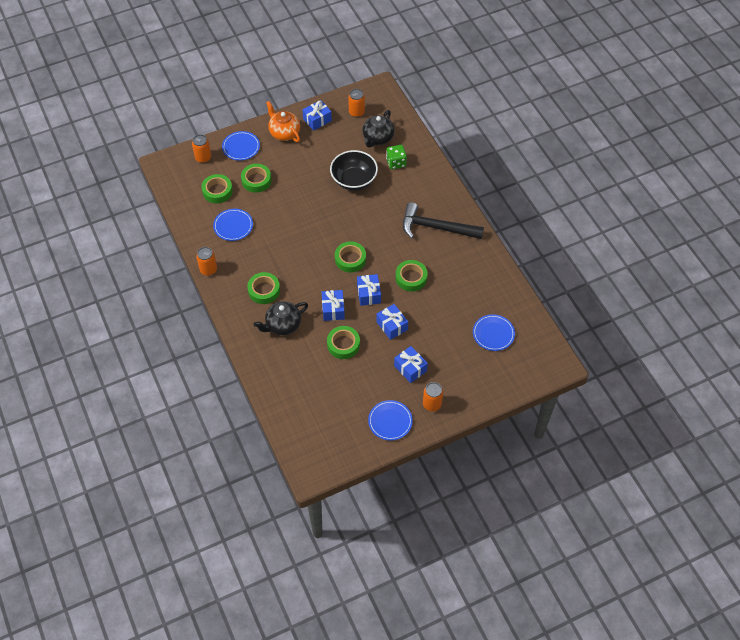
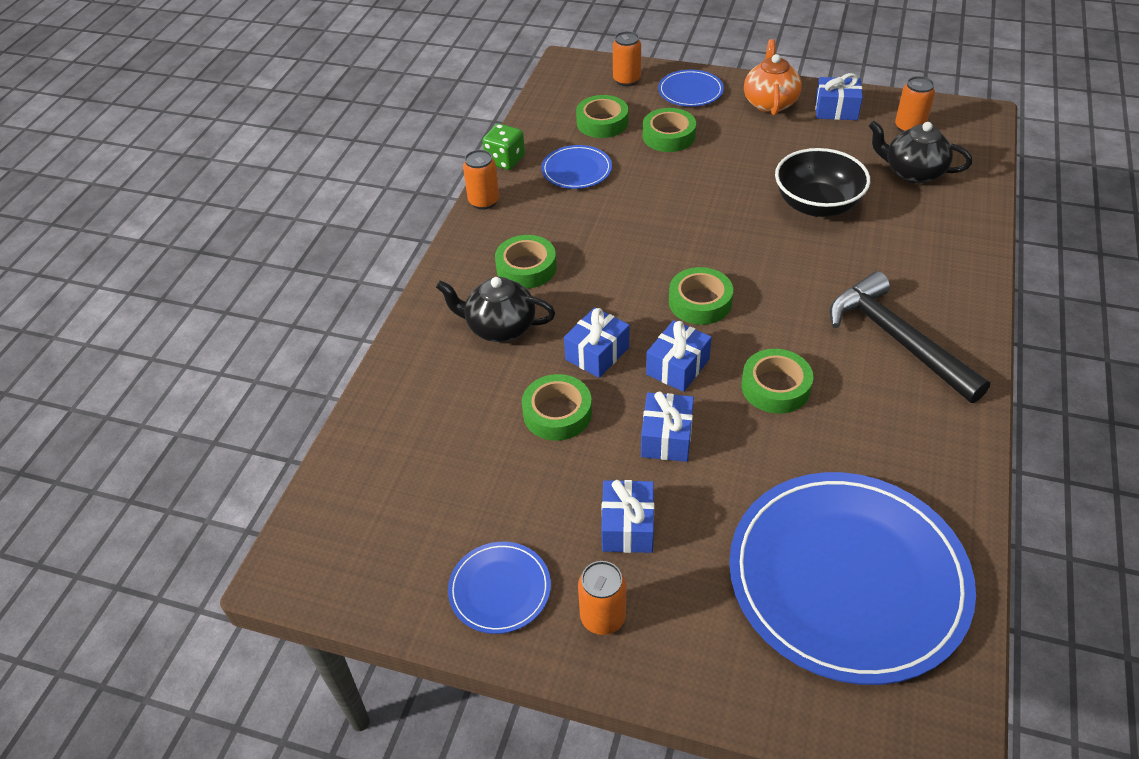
camera: 45 degrees right, 10 degrees down
black teapot [362,110,395,148] -> black teapot turned 45 degrees clockwise [869,121,972,184]
green dice [386,145,407,169] -> green dice moved to [482,124,525,170]
blue plate [473,314,515,351] -> blue plate [729,472,976,685], size x2.29

